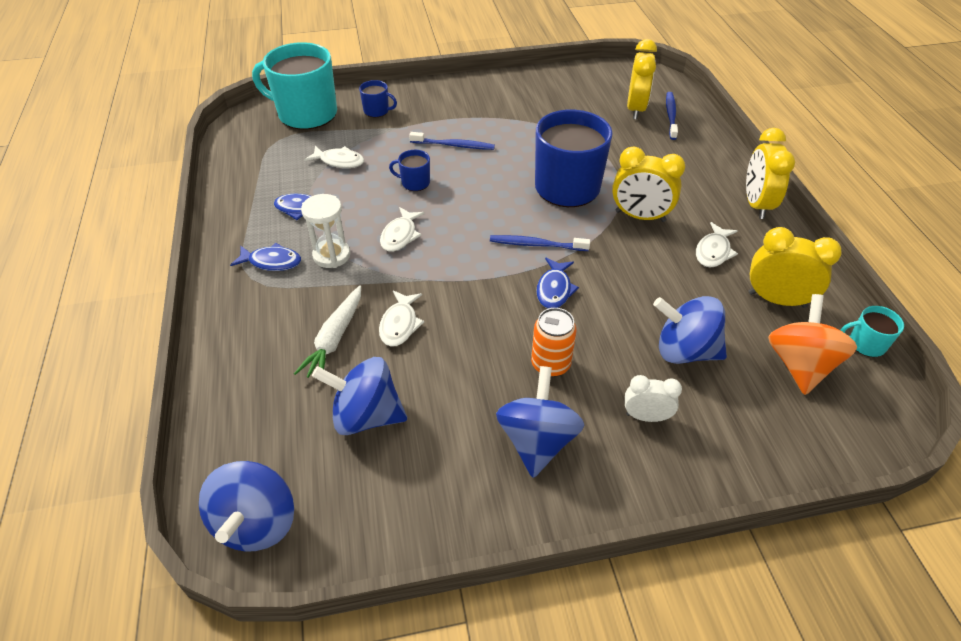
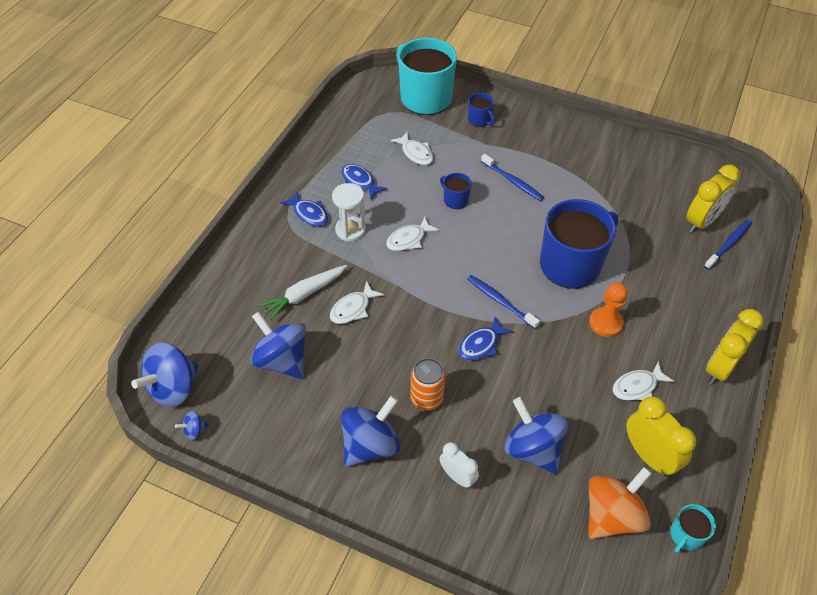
camera: 35 degrees right, 5 degrees up
yellow clock [612,147,685,222] -> orange pawn [589,282,628,337]
turquoise mug [840,306,904,357] -> turquoise mug turned 90 degrees counterclockwise [670,504,716,553]
none -> blue spinning top [175,411,209,440]

